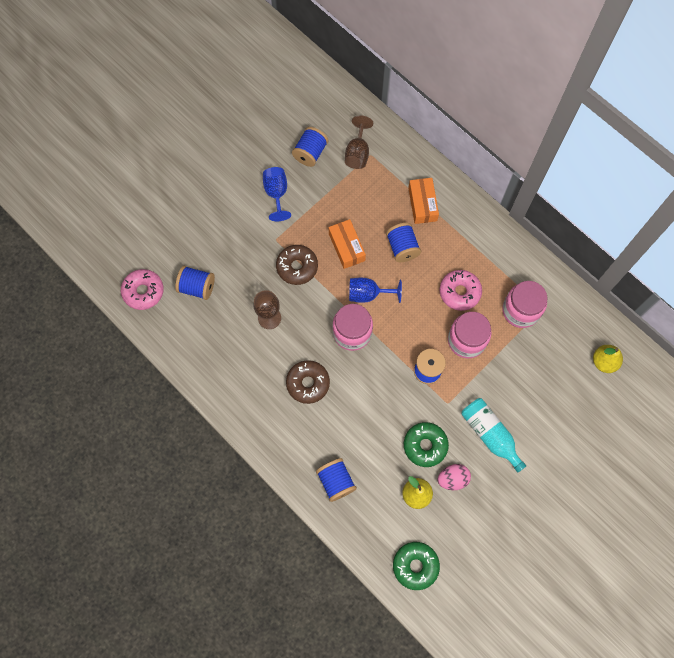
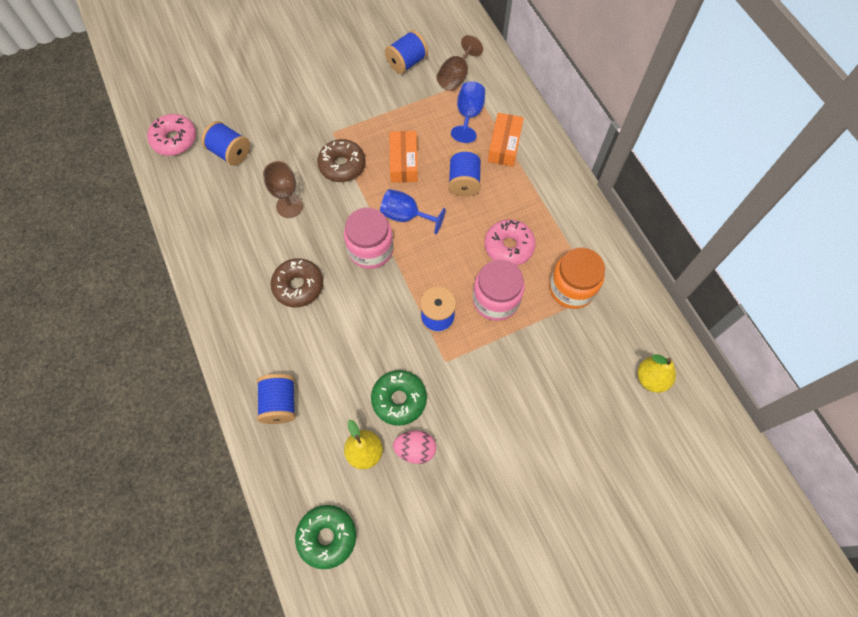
camera: 20 degrees right, 5 degrees down
blue goblet [263,167,291,221] -> blue goblet moved to [451,81,485,143]
turquoise bottle [461,398,526,472] -> none
pink jar [502,281,548,328] -> orange jar [549,247,605,309]

